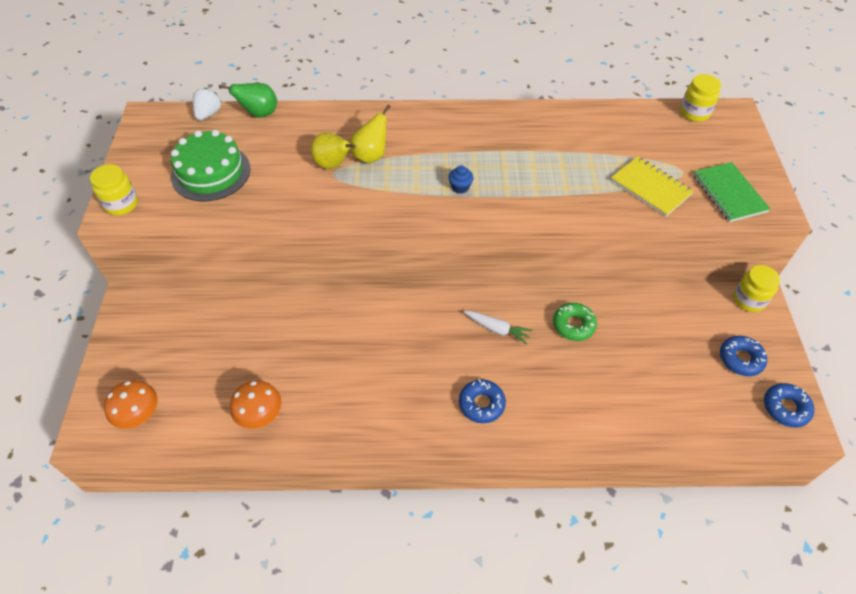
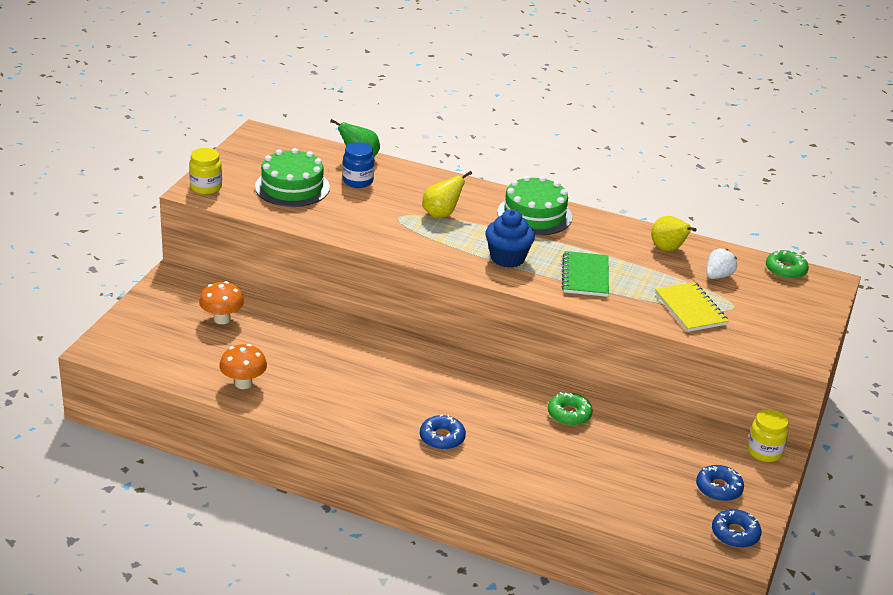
camera: 20 degrees right, 20 degrees down
orange mushroom [104,380,158,429] -> orange mushroom moved to [199,281,244,324]
white strawberry [193,88,221,120] -> white strawberry moved to [707,249,737,279]
yellow pear [311,132,356,169] -> yellow pear moved to [651,216,697,251]
blue cupcake [448,165,474,194] -> blue cupcake [485,209,535,268], size x2.00
white carrot [464,311,533,344] -> none
yellow jar [680,74,721,122] -> green donut [766,249,809,279]
green notebook [693,162,770,222] -> green notebook moved to [562,251,609,297]
none -> blue jar [342,142,374,188]
none -> green cake [497,175,572,235]

